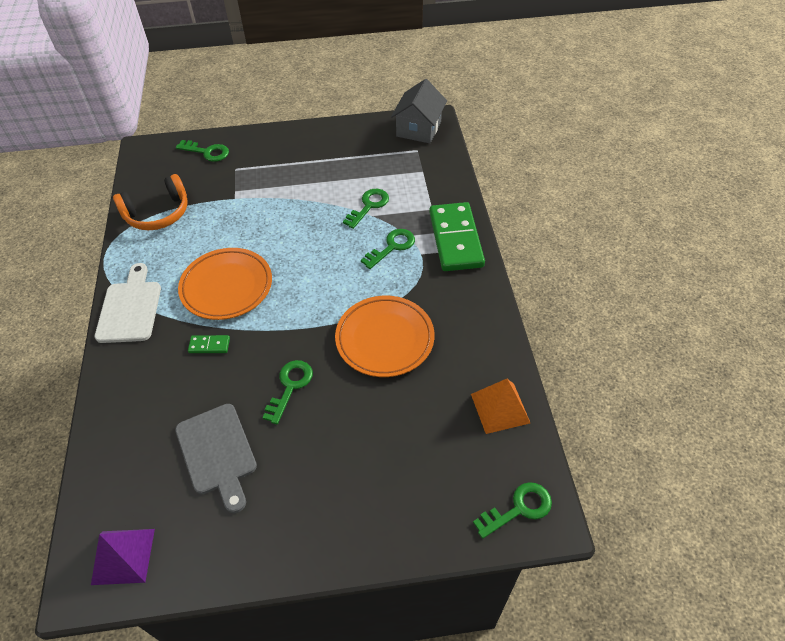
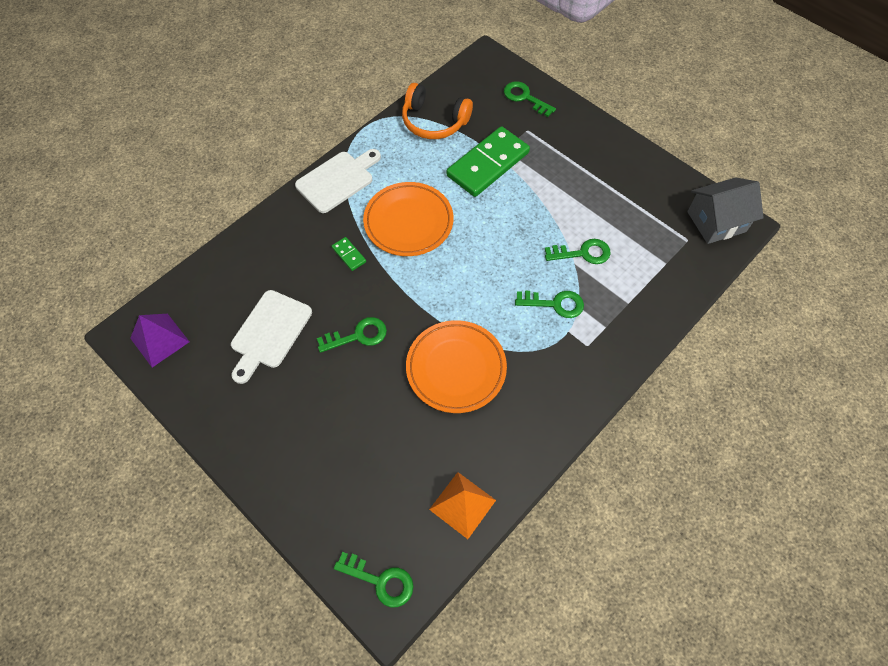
camera: 50 degrees right, 10 degrees up
grey cutting board [175,404,257,513] -> white cutting board [231,290,312,384]
green key [176,140,229,162] -> green key turned 150 degrees clockwise [504,81,556,117]
green domino [429,202,485,271] -> green domino moved to [446,126,530,197]

